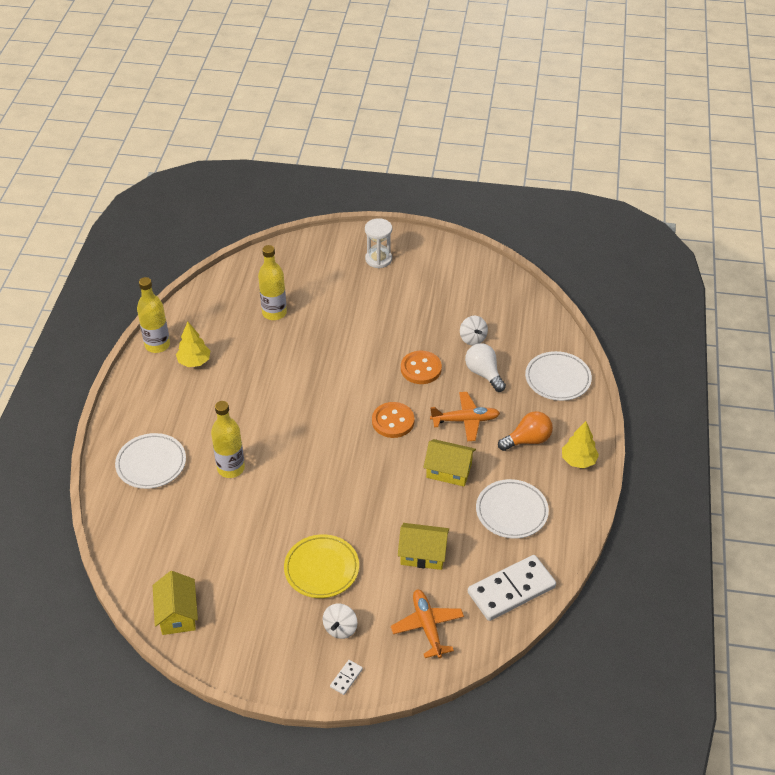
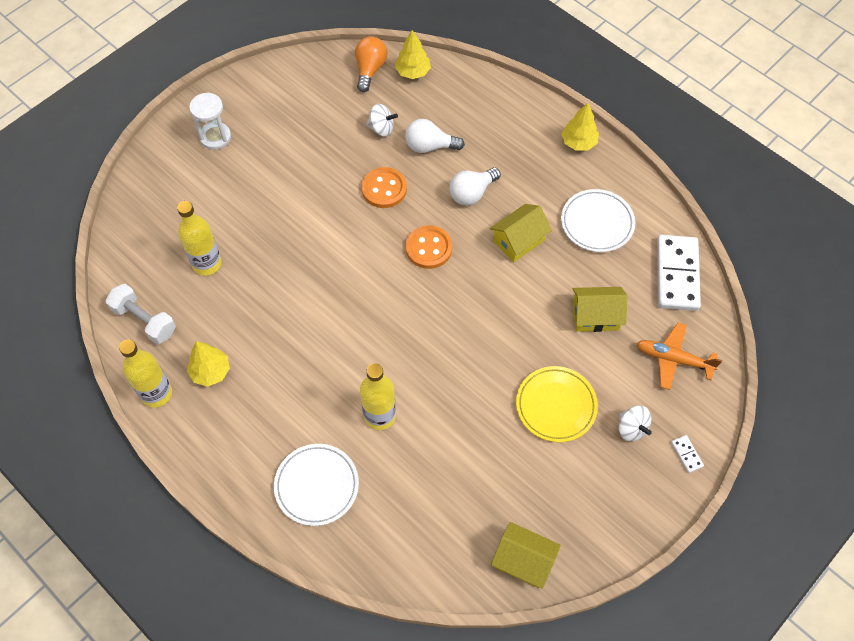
camera: 55 degrees left, 15 degrees up
yellow house [398,523,449,570] -> yellow house turned 45 degrees clockwise [573,287,628,332]
orange plane [430,392,500,441] -> white light bulb [449,167,501,206]
orange light bulb [498,411,553,451] -> orange light bulb moved to [355,37,387,92]
white plate [525,351,592,401] -> none
none -> white dumbbell [105,284,176,344]
none -> yellow tree [395,30,431,79]

